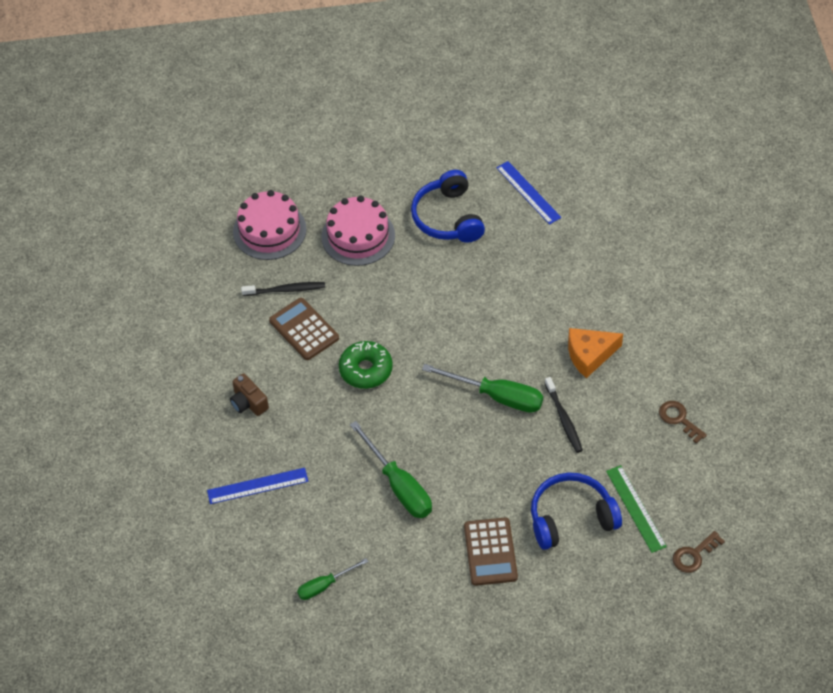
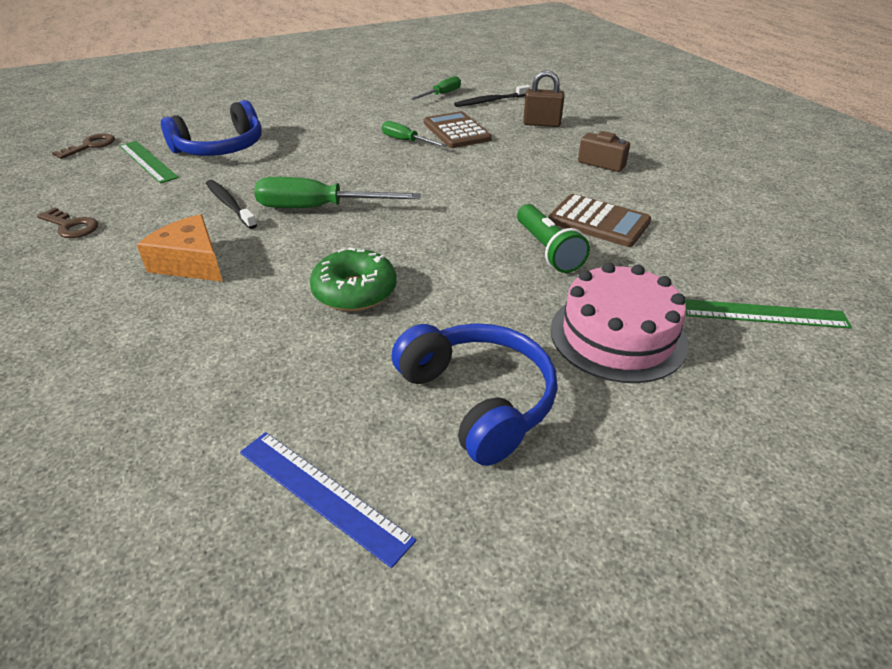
camera: 160 degrees right, 15 degrees down
blue ruler [207,468,308,504] -> brown padlock [523,70,565,127]
pink cake [233,190,307,260] -> green ruler [685,300,852,329]
black toothbrush [241,282,325,296] -> black toothbrush moved to [454,85,531,107]
green donut [339,341,393,389] -> green donut moved to [310,247,397,311]
green screwdriver [350,421,432,518] -> green screwdriver [382,121,447,147], size x0.58
brown calculator [464,518,518,586] -> brown calculator moved to [424,111,492,148]
orange cheese [568,328,623,378] -> orange cheese turned 105 degrees counterclockwise [137,214,223,282]
none -> green flashlight [517,204,590,273]

